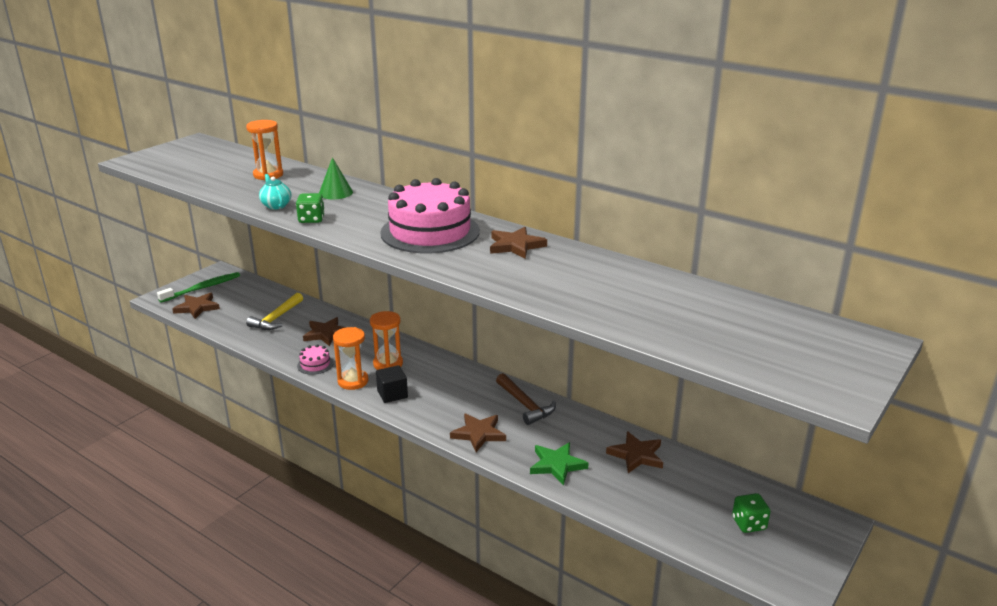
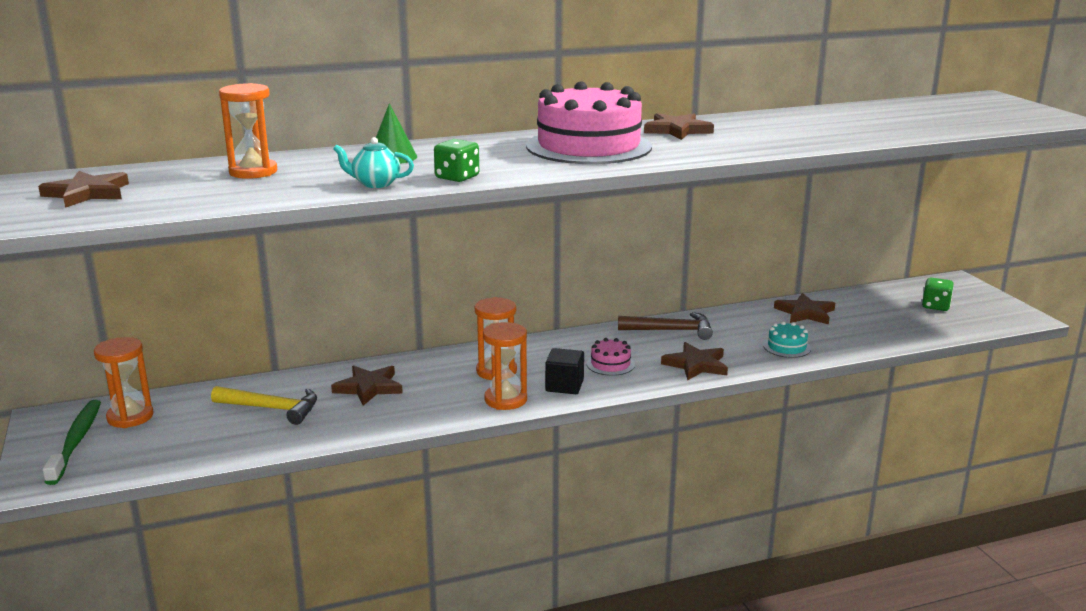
camera: 55 degrees left, 5 degrees down
brown star [172,293,220,319] -> brown star moved to [38,171,129,208]
yellow hammer [246,293,303,330] -> yellow hammer turned 45 degrees counterclockwise [211,386,317,425]
pink cake [297,344,334,375] -> pink cake moved to [587,338,635,376]
green star [530,442,589,486] -> turquoise cake [763,321,811,358]
none -> orange hourglass [94,337,154,428]

